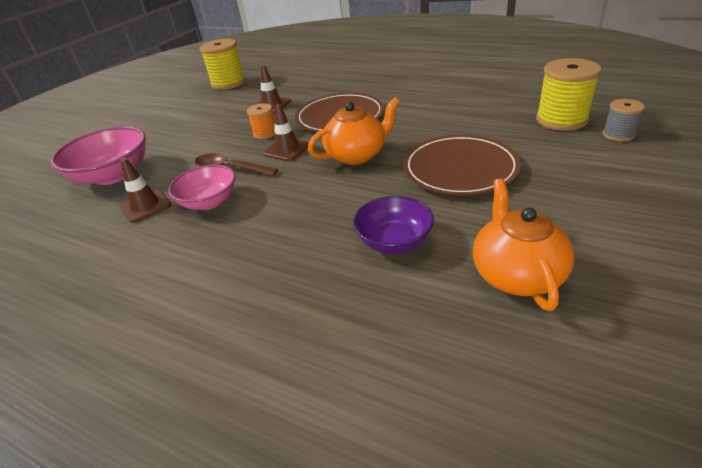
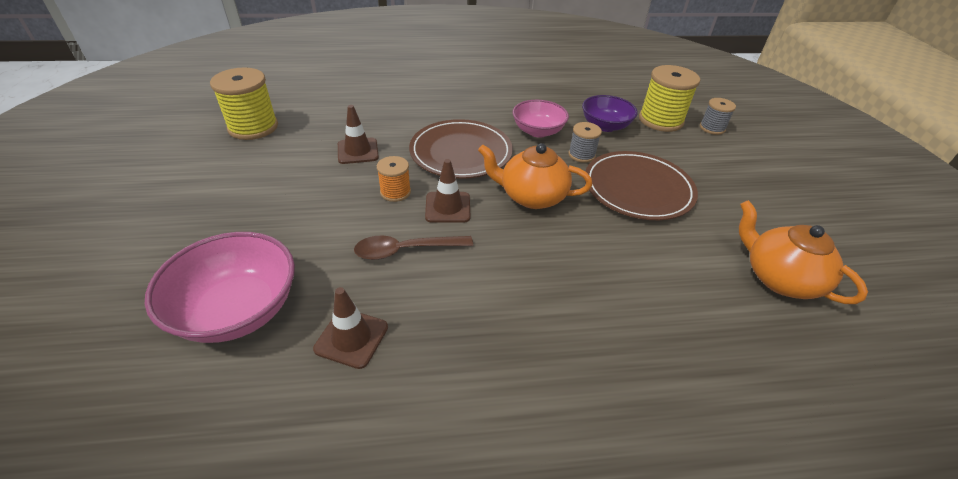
camera: 40 degrees left, 5 degrees up
pink bowl [168,165,236,210] -> pink bowl moved to [513,100,569,138]
orange teapot [308,97,400,165] -> orange teapot turned 105 degrees counterclockwise [478,143,592,209]
purple bowl [353,196,434,254] -> purple bowl moved to [582,95,638,132]
none -> grey spool [568,122,602,163]

